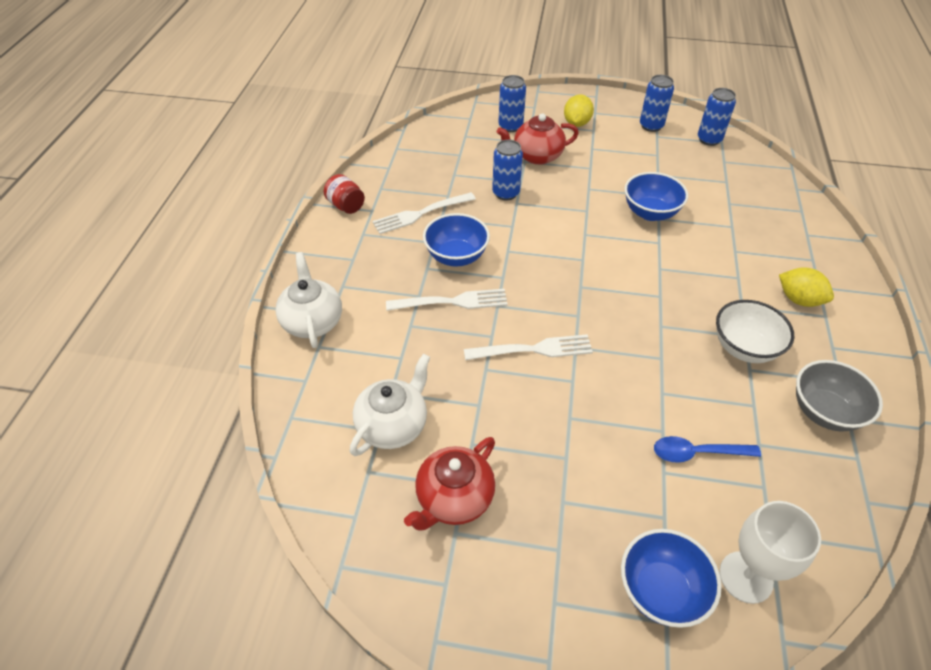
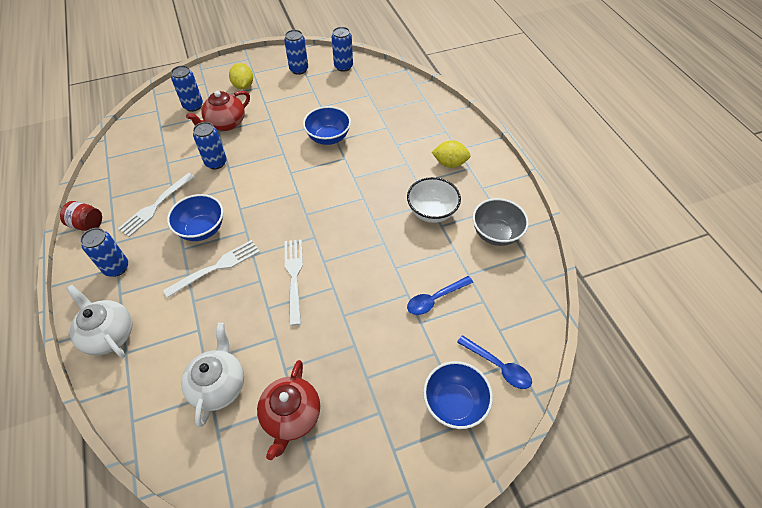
camera: 30 degrees left, 5 degrees up
white fork [464,334,593,360] -> white fork turned 60 degrees counterclockwise [285,239,303,326]
white goblet [719,501,821,604] -> blue spoon [457,335,532,389]
none -> blue can [80,228,128,277]

